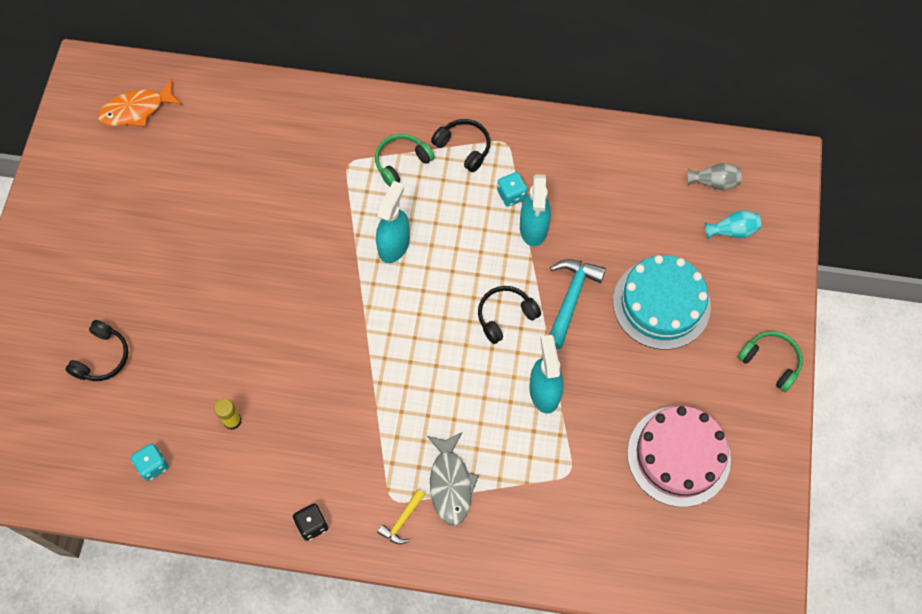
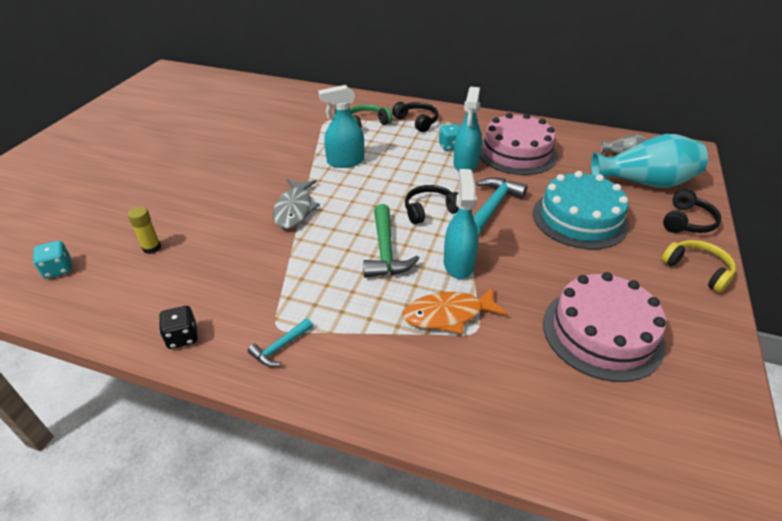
camera: 10 degrees right, 25 degrees down
black headphones [65,320,128,381] -> black headphones moved to [663,189,721,233]
orange fish [98,79,182,126] -> orange fish moved to [403,287,508,334]
turquoise spray bottle [376,181,410,263] -> turquoise spray bottle turned 135 degrees counterclockwise [318,85,364,168]
yellow hammer [377,489,425,544] -> turquoise hammer [248,318,313,367]
grey fish [427,432,479,526] -> grey fish moved to [273,179,320,229]
turquoise vase [705,210,761,239] -> turquoise vase [591,134,708,188], size x2.09
green headphones [738,331,803,392] -> yellow headphones [661,240,736,293]
none -> green hammer [363,204,420,278]
none -> pink cake [479,113,558,175]

